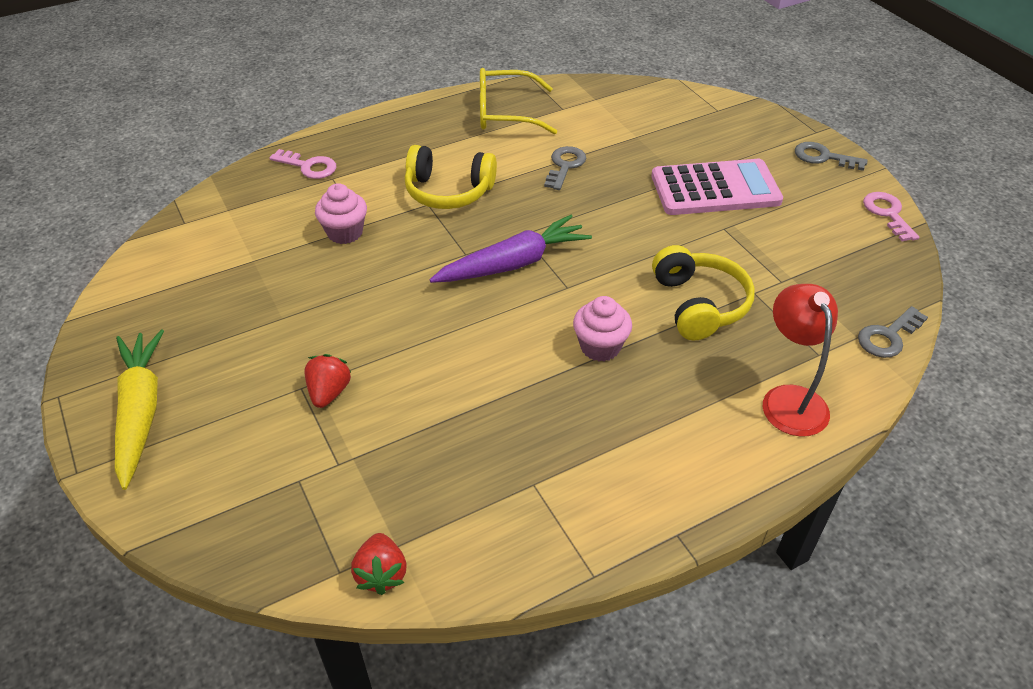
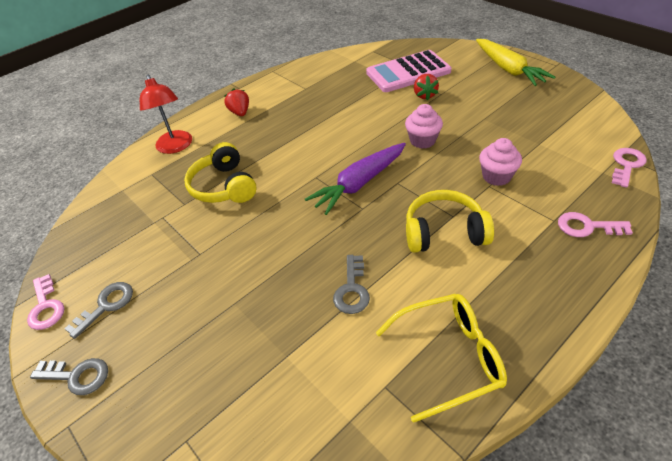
camera: 170 degrees right, 0 degrees up
red strawberry [351,533,407,595] -> red strawberry moved to [224,88,249,116]
pink cupcake [573,296,632,361] -> pink cupcake moved to [405,104,443,149]
pink calculator [651,159,783,215] -> pink calculator moved to [366,50,452,92]
grey key [858,306,928,358] -> grey key moved to [65,282,133,339]
none -> pink key [612,148,647,188]

